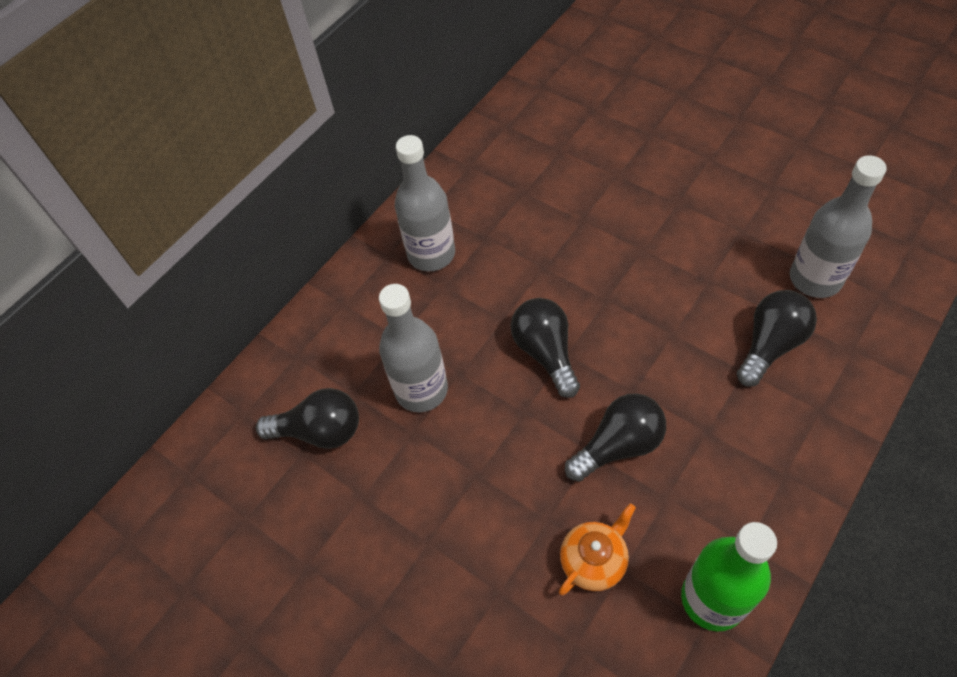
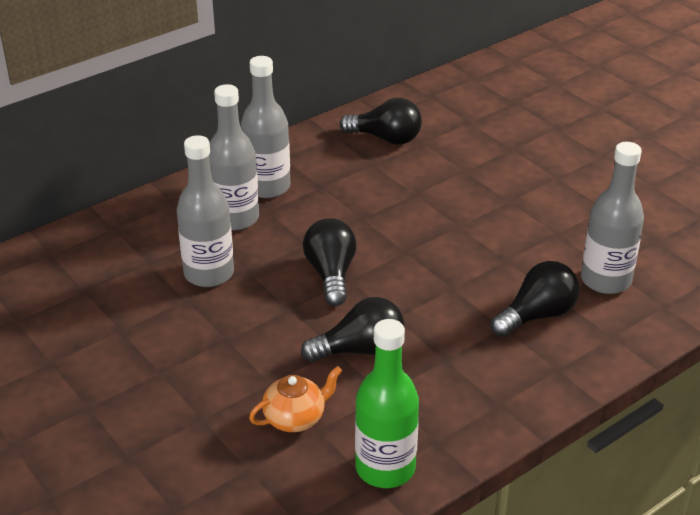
camera: 10 degrees right, 20 degrees down
black light bulb [256,388,359,449] -> black light bulb moved to [340,98,422,145]
none -> grey bottle [209,84,259,231]

